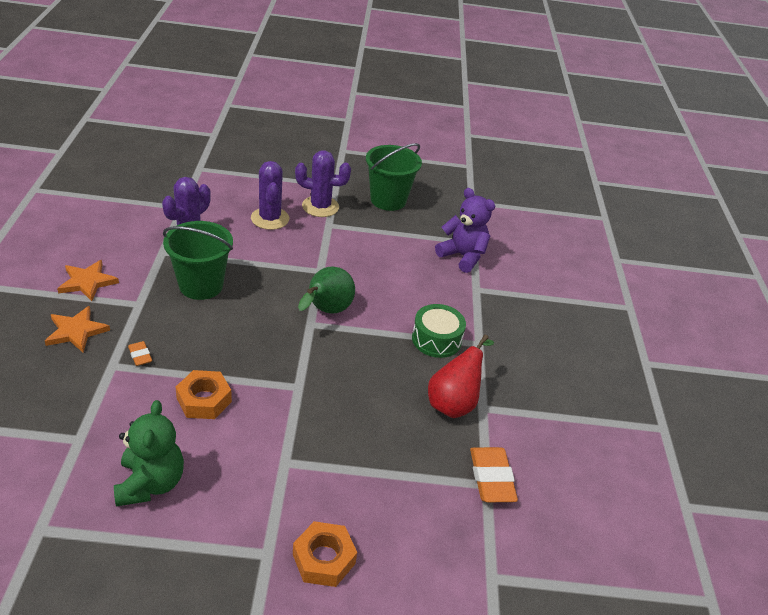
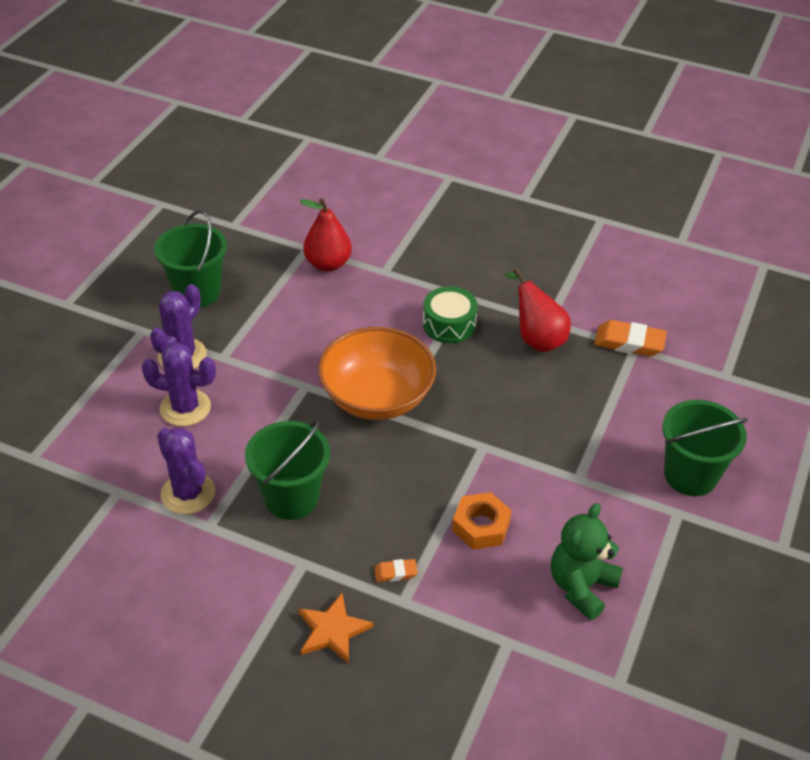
camera: 65 degrees left, 5 degrees up
orange star [57,260,119,301] -> none
green teddy bear [114,400,184,507] -> green teddy bear turned 75 degrees counterclockwise [551,503,623,620]
orange nut [293,521,357,587] -> green bucket [663,400,748,496]
green pear [298,267,355,314] -> orange bowl [318,327,436,420]
purple teddy bear [435,188,495,273] -> red pear [299,198,352,271]

